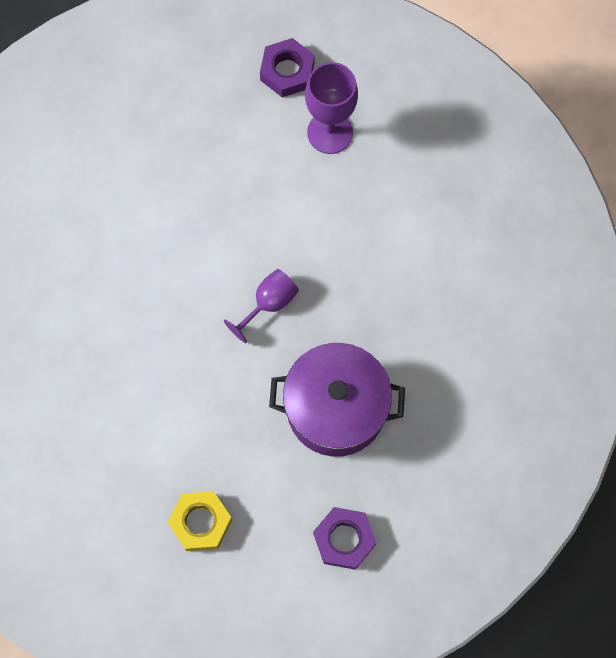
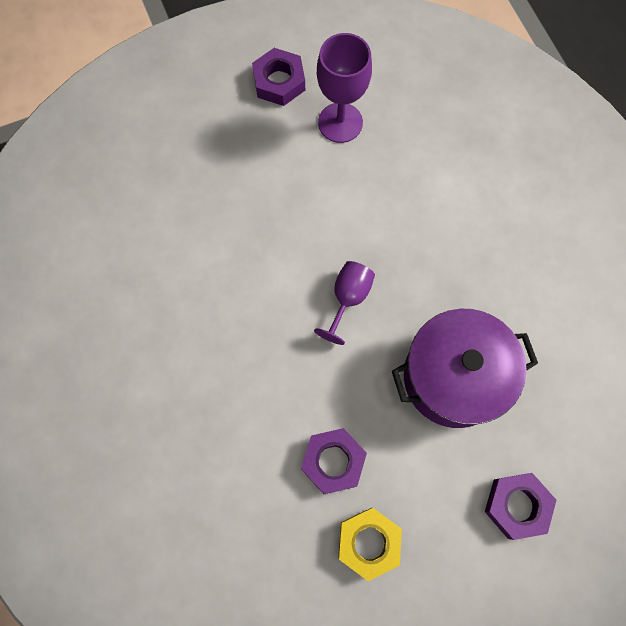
camera: 20 degrees left, 0 degrees up
none -> purple nut [301,428,367,494]

